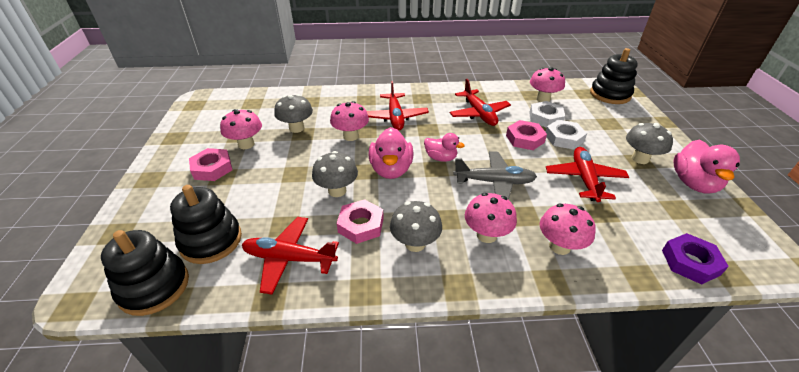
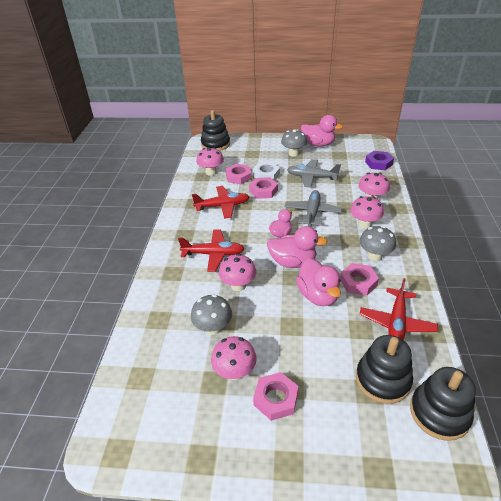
camera: 80 degrees left, 0 degrees up
grey mushroom [312,151,358,197] -> pink duck [296,258,341,306]
white nut [529,101,565,128] -> pink nut [226,164,252,184]
red plane [546,147,629,202] -> grey plane [287,159,341,187]

